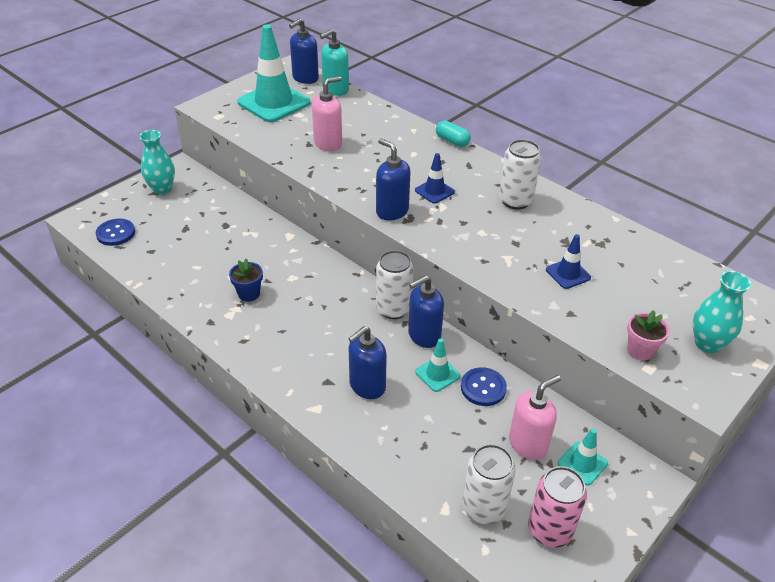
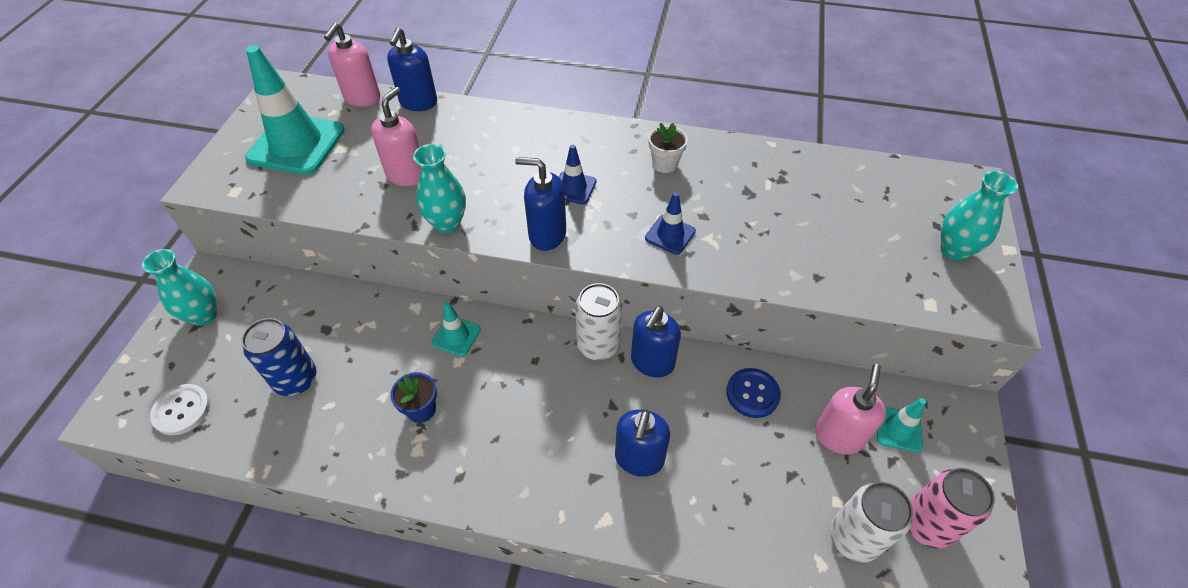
camera: 30 degrees left, 10 degrees up
blue button [96,219,135,246] -> white button [150,384,210,435]
blue soap dispenser [289,18,319,84] -> blue soap dispenser moved to [387,27,437,111]
turquoise soap dispenser [320,29,349,96] -> pink soap dispenser [324,23,380,107]
turquoise traffic cone [415,338,461,392] -> turquoise traffic cone moved to [431,302,481,357]
turquoise capsule [436,121,471,147] -> none
white can [499,139,541,210] -> white flower pot [648,123,688,173]
blue traffic cone [546,234,591,289] -> blue traffic cone moved to [645,192,696,255]
pink flower pot [627,310,670,360] -> none
none -> blue can [242,318,317,396]
none -> turquoise vase [413,144,466,233]

